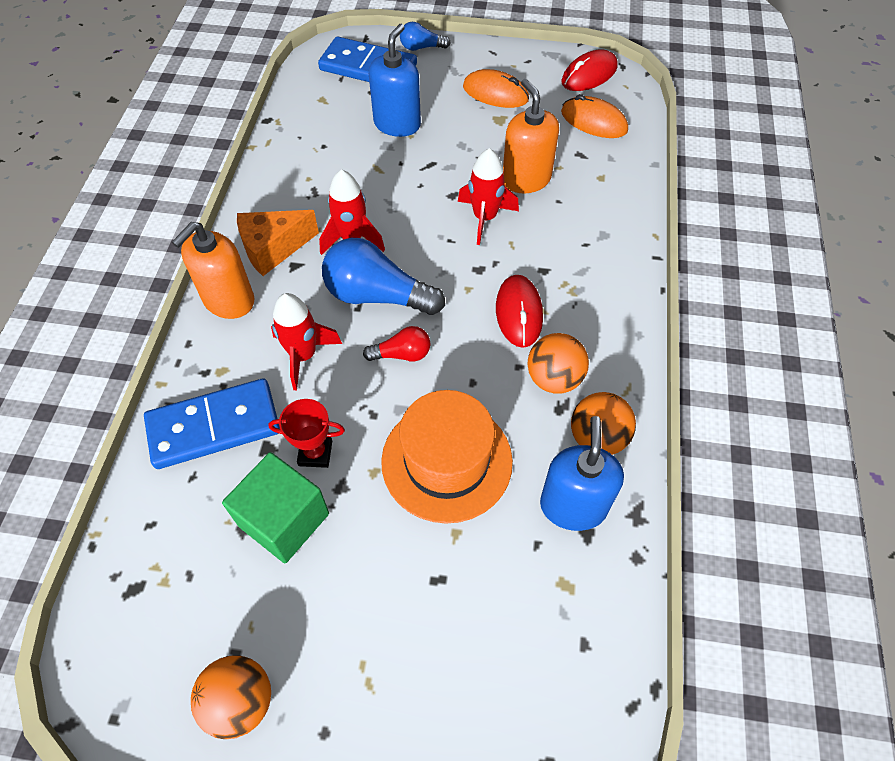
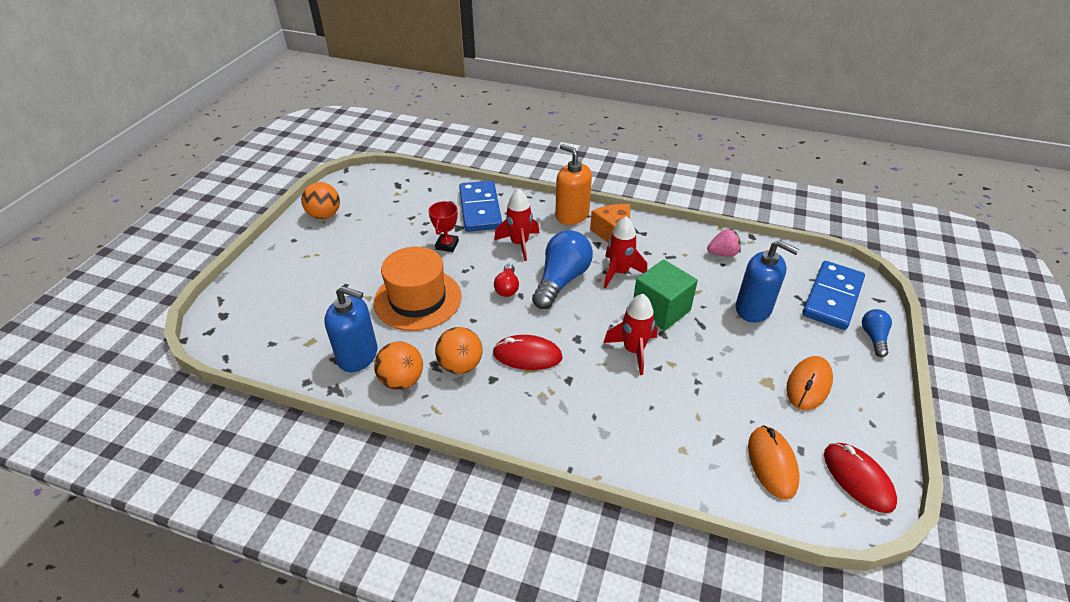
camera: 100 degrees right, 15 degrees down
green cube [222,452,329,563] -> green cube moved to [633,260,698,331]
orange soap dispenser [503,79,559,193] -> none
orange mouse [561,94,628,138] -> orange mouse turned 45 degrees counterclockwise [748,425,800,500]
none -> pink strawberry [707,229,741,257]

